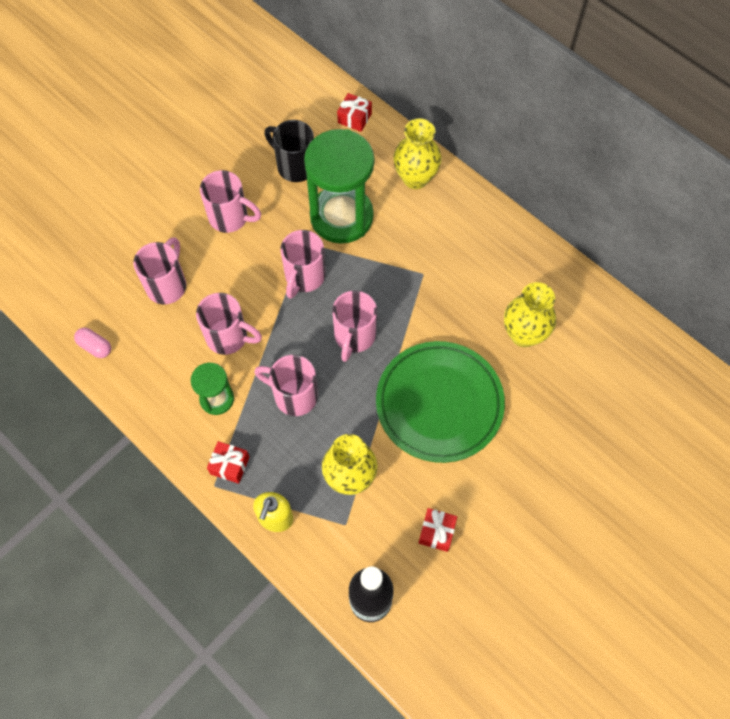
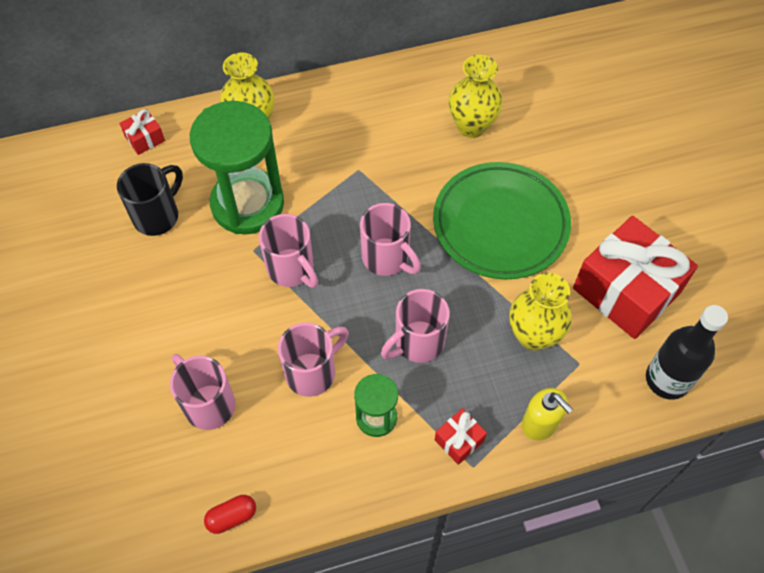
camera: 60 degrees left, 5 degrees down
pink capsule [74,328,111,358] -> red capsule [204,495,256,534]
pink mug [200,170,261,233] -> none
black mug [264,120,314,182] -> black mug turned 150 degrees clockwise [117,163,183,236]
red gift [419,508,457,552] -> red gift [573,216,698,339], size x2.36

